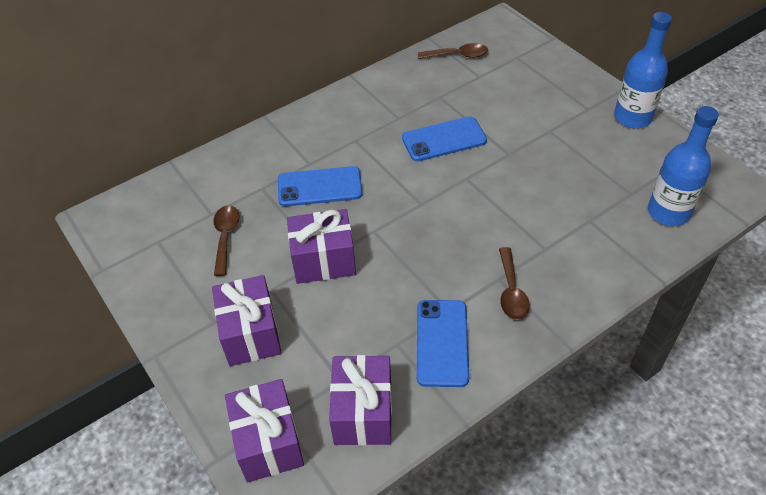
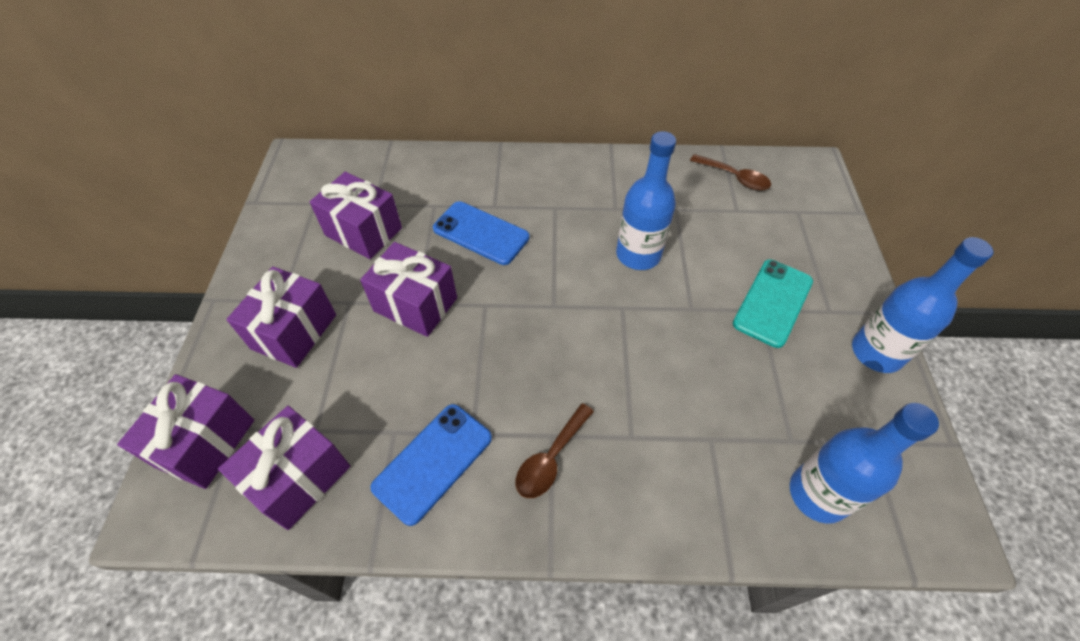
camera: 35 degrees right, 5 degrees up
brown spoon [214,205,239,276] -> purple gift [310,172,402,259]
blue phone [402,116,487,162] -> blue bottle [616,131,676,270]
none -> turquoise phone [733,259,813,348]

